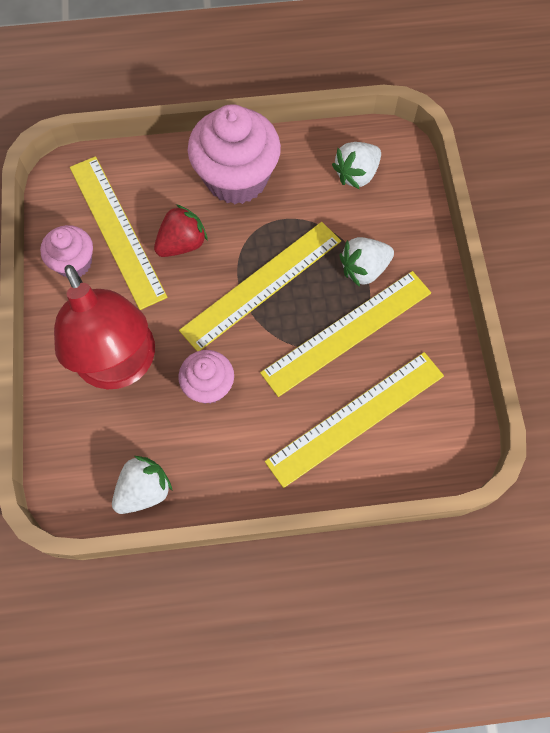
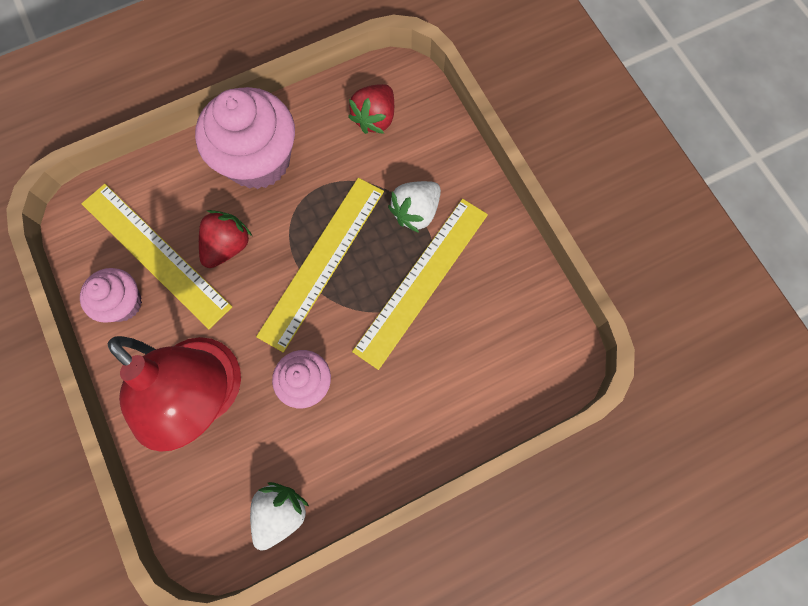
camera: 20 degrees left, 5 degrees up
yellow ruler [265,352,444,488] -> none
white strawberry [332,142,381,189] -> red strawberry [348,84,394,134]

